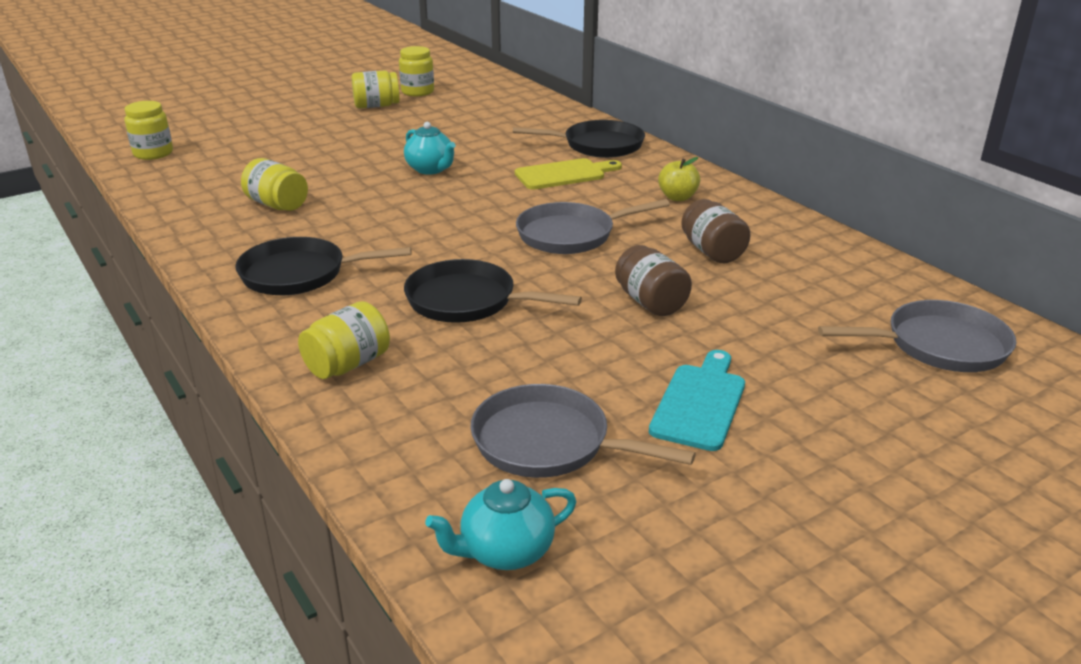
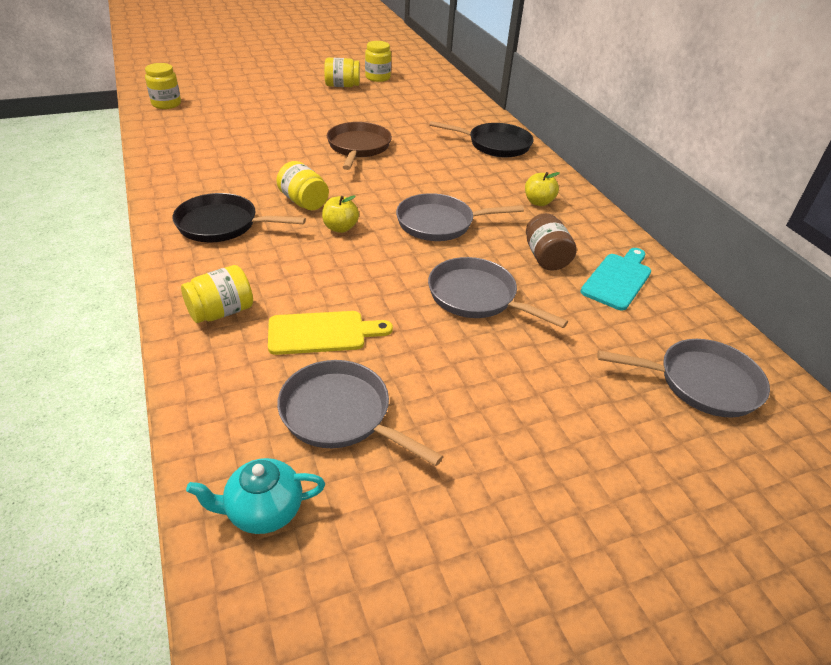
camera: 10 degrees right, 10 degrees up
yellow jar [241,158,308,211] -> yellow jar moved to [276,161,329,210]
turquoise teapot [404,122,456,175] -> brown pan [327,122,392,170]
black pan [404,259,582,323] -> none
yellow cutting board [515,158,622,189] -> yellow cutting board moved to [268,311,393,355]
brown jar [615,245,692,316] -> grey pan [428,257,568,328]
turquoise cutting board [649,350,745,451] -> turquoise cutting board moved to [581,248,651,311]
none -> yellow apple [322,195,359,233]

